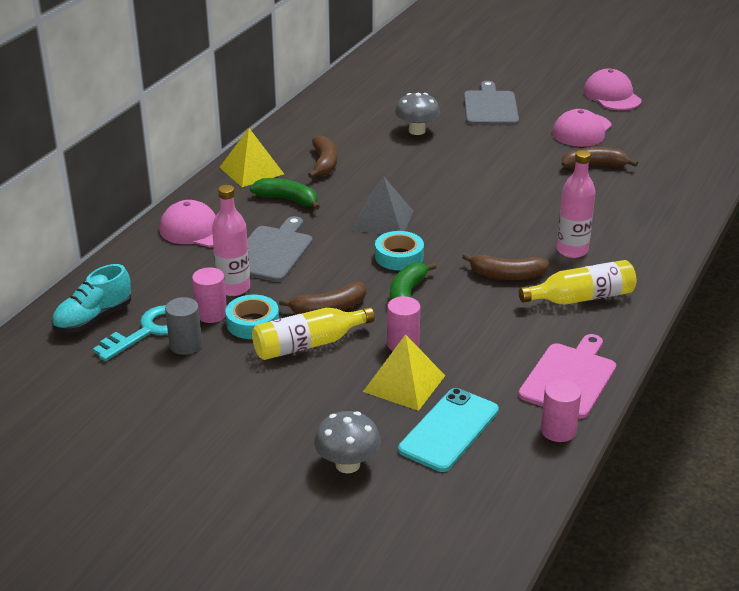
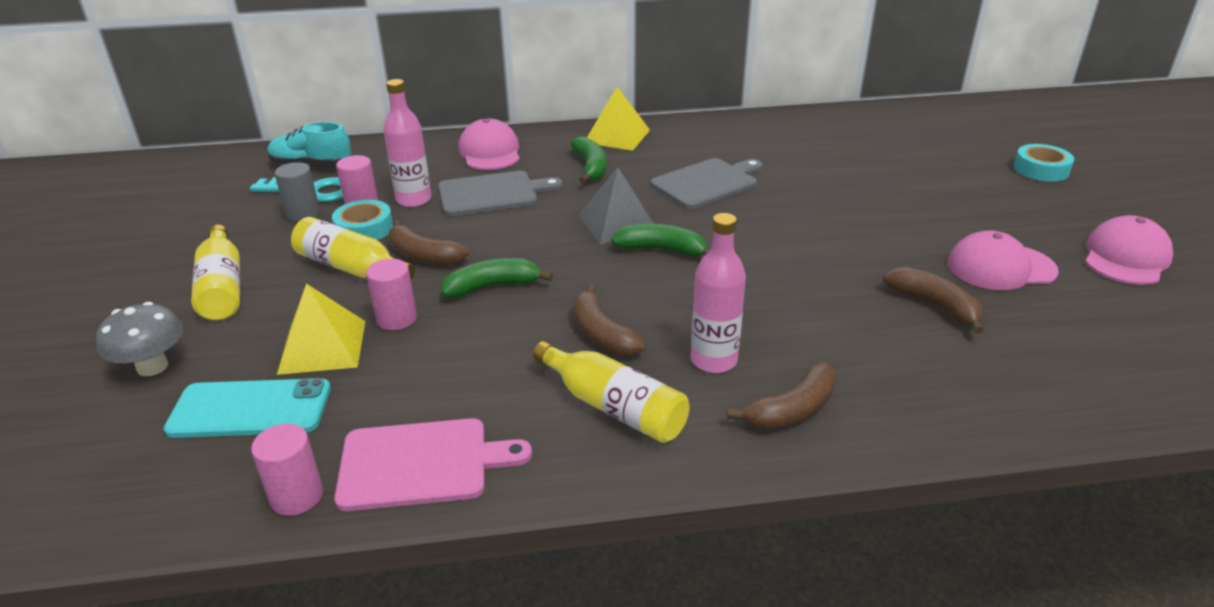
camera: 55 degrees right, 0 degrees up
brown banana [308,136,337,178] -> brown banana moved to [727,361,837,430]
turquoise tape [375,231,424,270] -> turquoise tape moved to [1014,144,1074,182]
grey mushroom [395,93,440,135] -> none
grey cutting board [464,81,519,125] -> grey cutting board moved to [650,158,763,209]
none -> yellow bottle [191,225,240,320]
none -> green banana [611,224,710,256]

